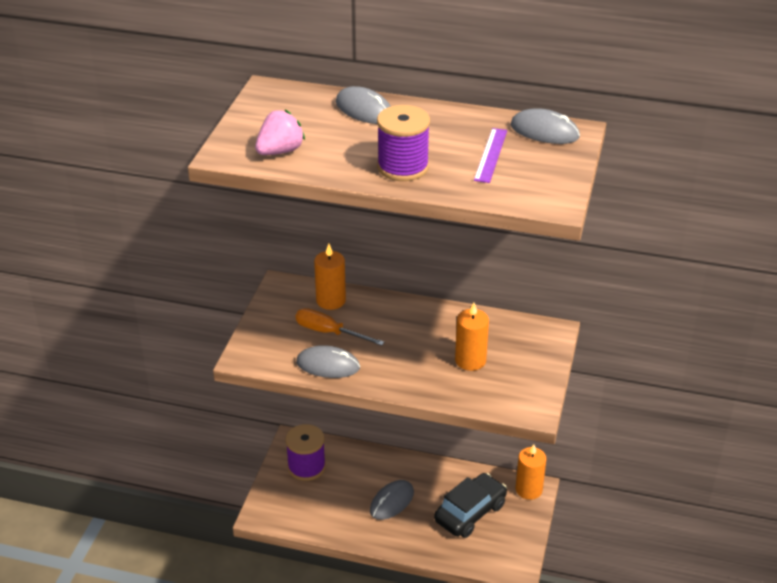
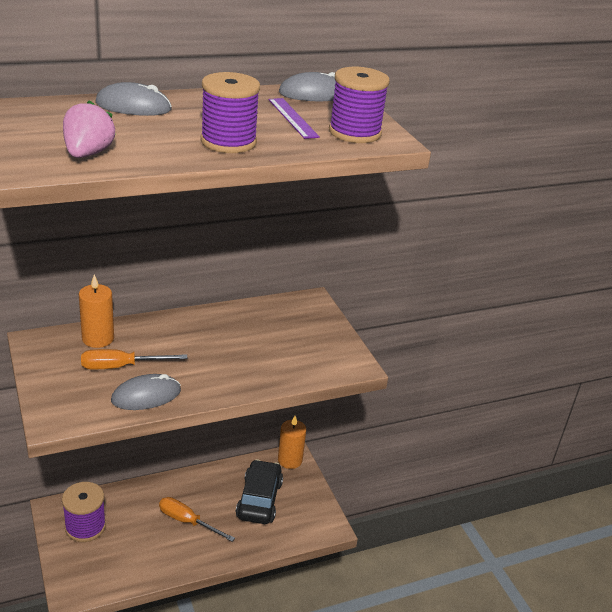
camera: 40 degrees left, 5 degrees down
grey mouse [370,480,414,520] -> orange screwdriver [159,497,235,542]
orange candle [455,303,489,371] -> none
none -> purple spool [329,67,390,143]

